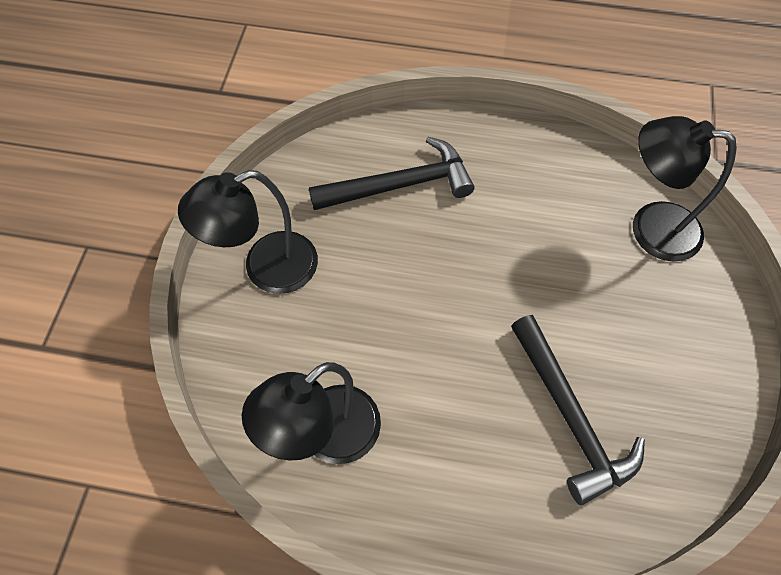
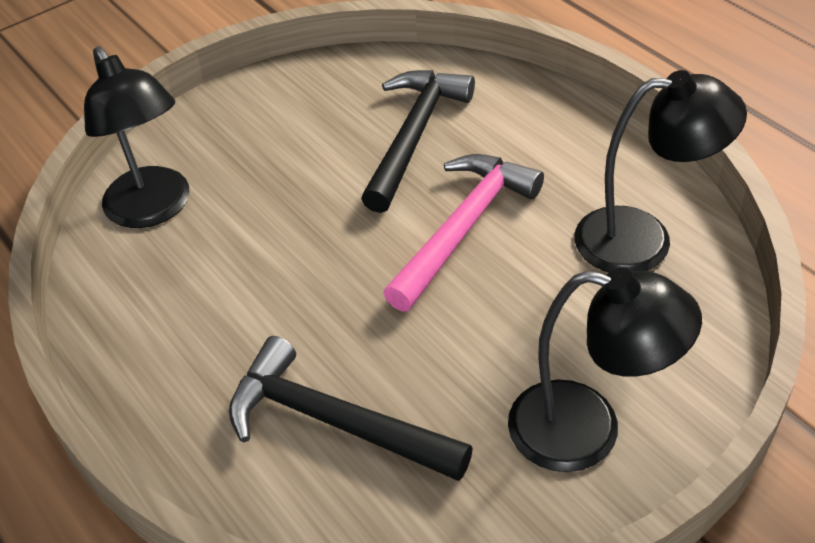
camera: 135 degrees left, 15 degrees down
none -> pink hammer [383,154,544,312]

